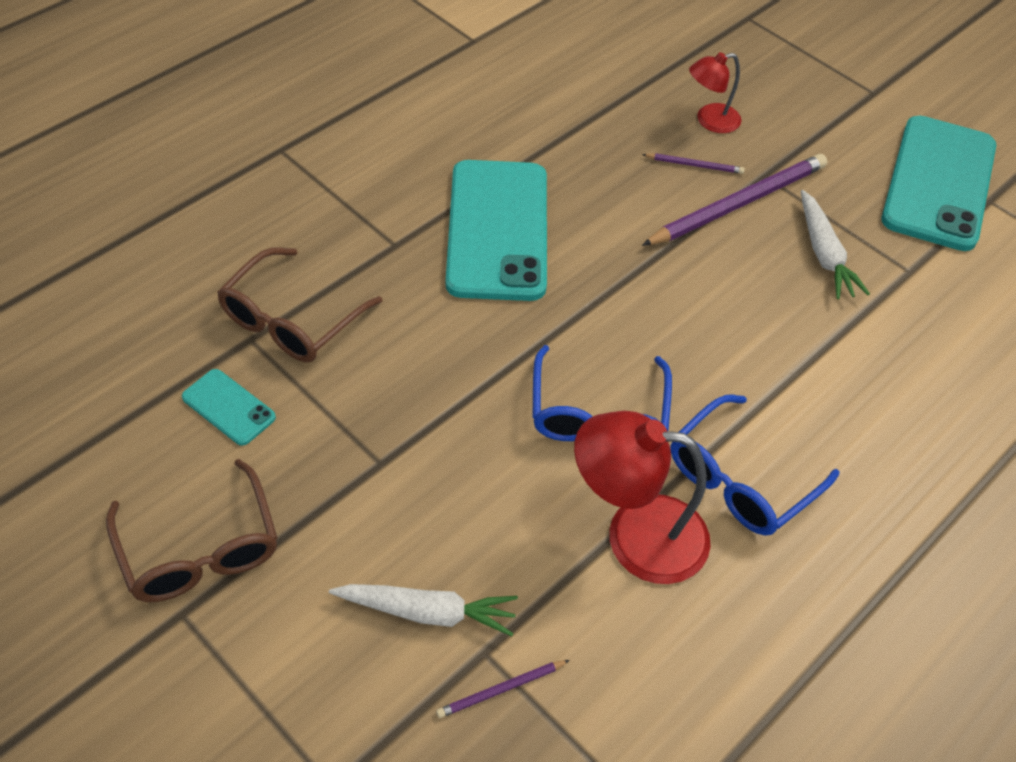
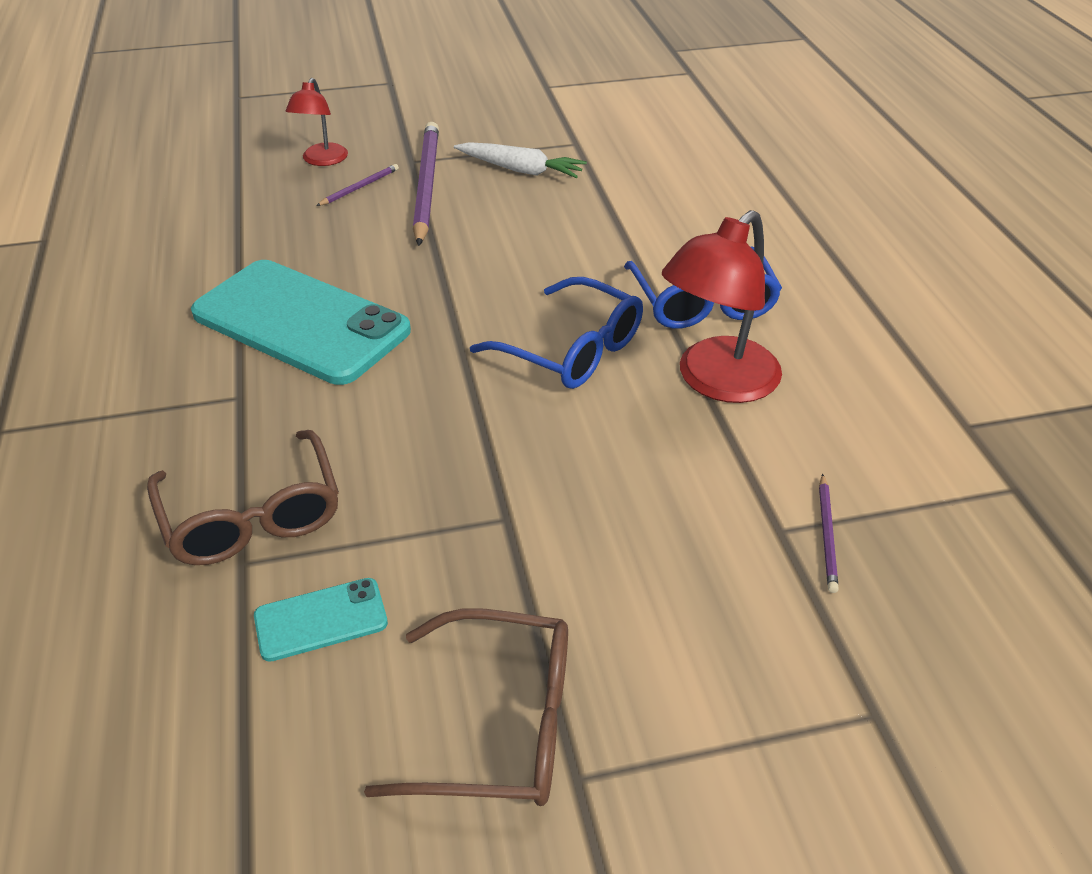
camera: 55 degrees left, 10 degrees down
white carrot [329,584,518,636] -> none
turquoise phone [882,116,996,251] -> none

